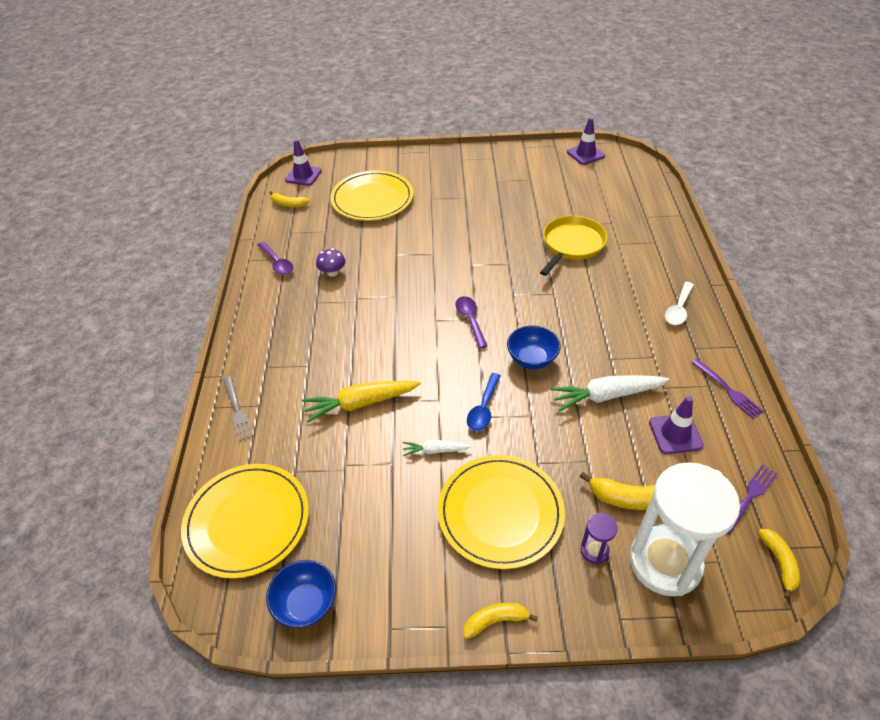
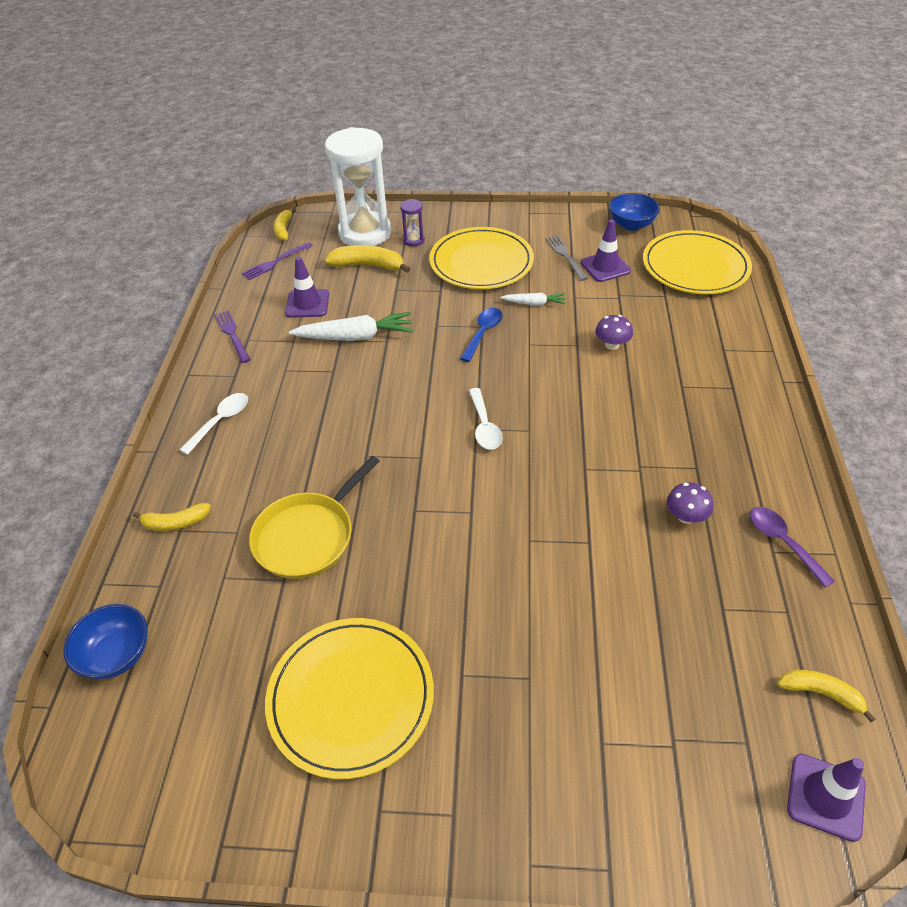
camera: 175 degrees left, 0 degrees up
grey fork [223,376,254,442] -> grey fork moved to [545,235,588,281]
yellow carrot [302,380,421,423] -> purple mushroom [595,315,633,350]
yellow plate [330,171,413,221] -> yellow plate moved to [265,618,434,779]
purple spoon [455,296,487,349] -> white spoon [469,388,503,450]
yellow banana [464,603,538,639] -> yellow banana moved to [133,503,211,531]
blue bowl [507,325,561,369] -> blue bowl moved to [63,604,148,679]
purple traffic cone [567,117,605,165] -> purple traffic cone moved to [580,219,631,282]

